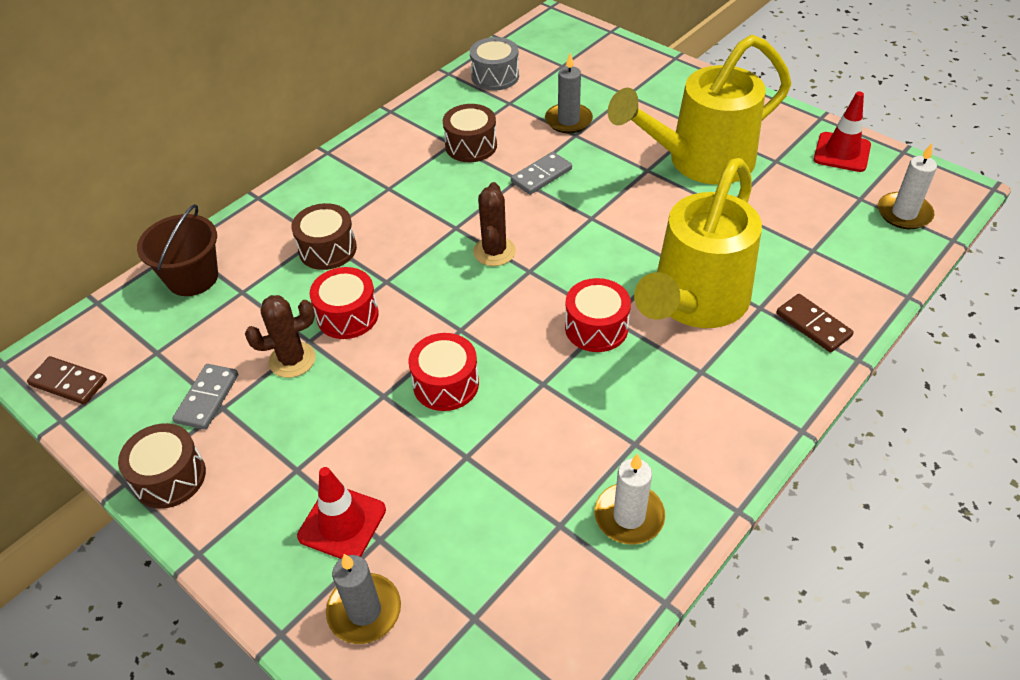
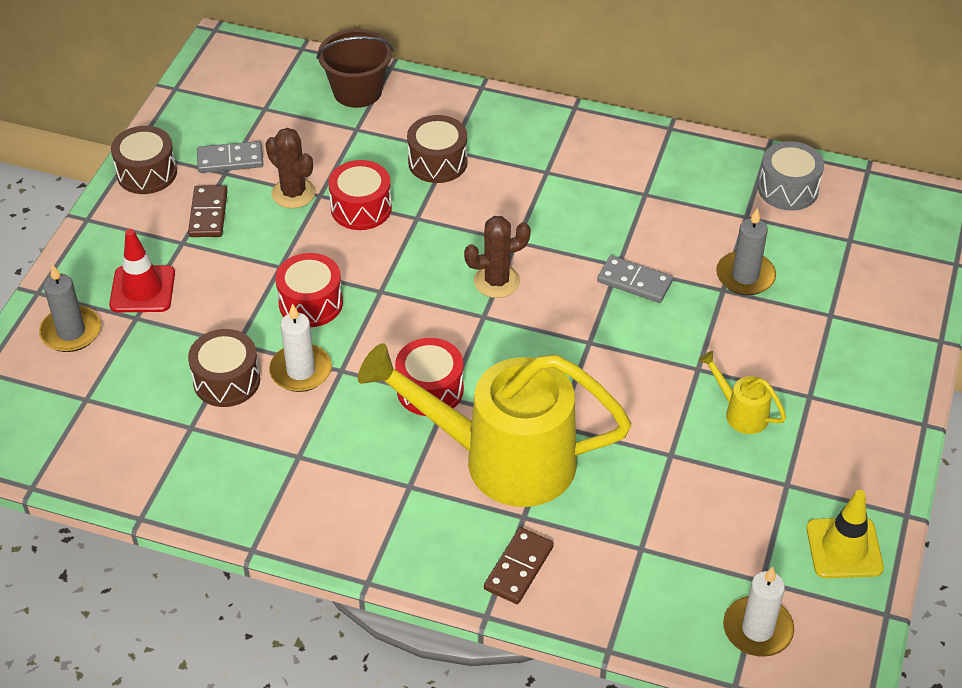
camera: 65 degrees right, 0 degrees up
brown domino [27,356,107,405] -> brown domino moved to [188,185,228,237]
brown drum [443,104,497,162] -> brown drum moved to [188,329,260,407]
white candle [595,453,665,545] -> white candle moved to [269,303,332,392]
yellow watering can [608,35,791,185] -> yellow watering can [699,351,786,434], size x0.40
red traffic cone [814,92,871,172] -> yellow traffic cone [806,490,884,578]

